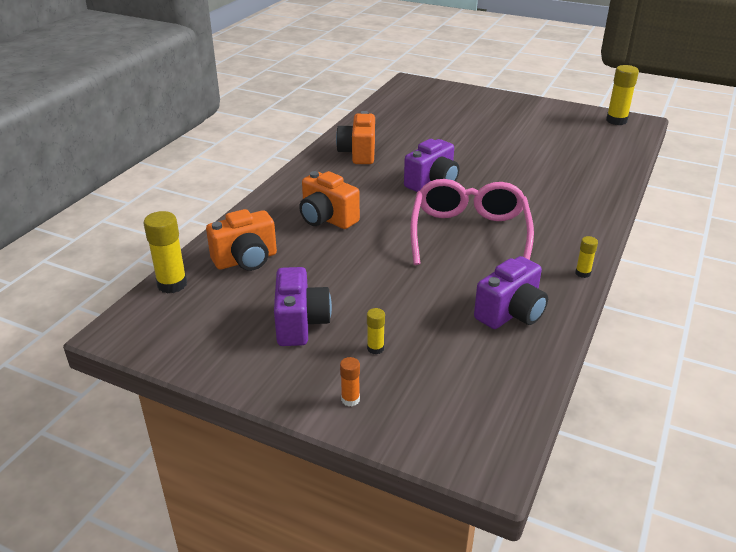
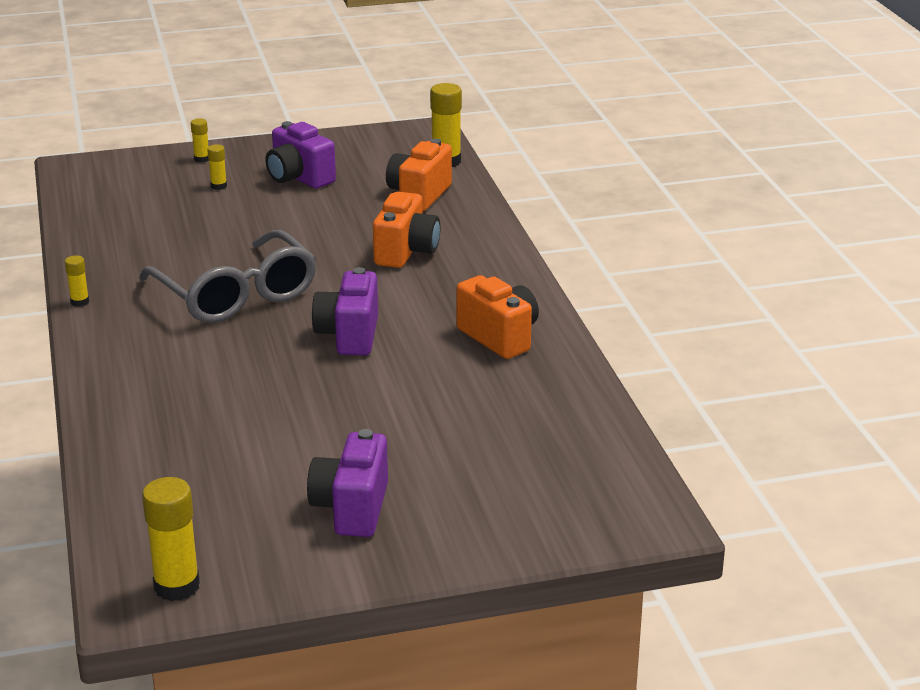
camera: 140 degrees right, 5 degrees down
orange camera [299,171,360,229] -> orange camera turned 105 degrees clockwise [373,192,440,268]
orange glue stick [340,357,360,406] -> yellow glue stick [191,118,209,163]
pink glasses [410,179,534,265] -> grey glasses [139,230,316,323]
purple camera [474,256,548,329] -> purple camera moved to [307,429,388,537]

